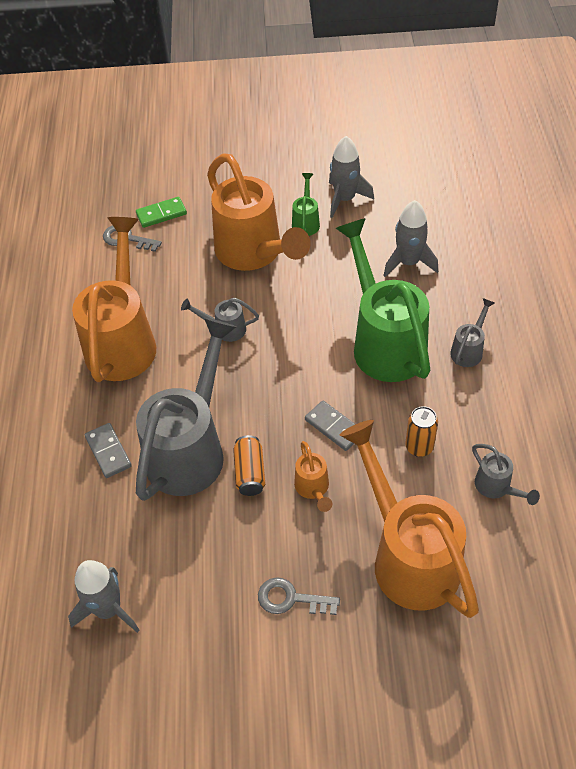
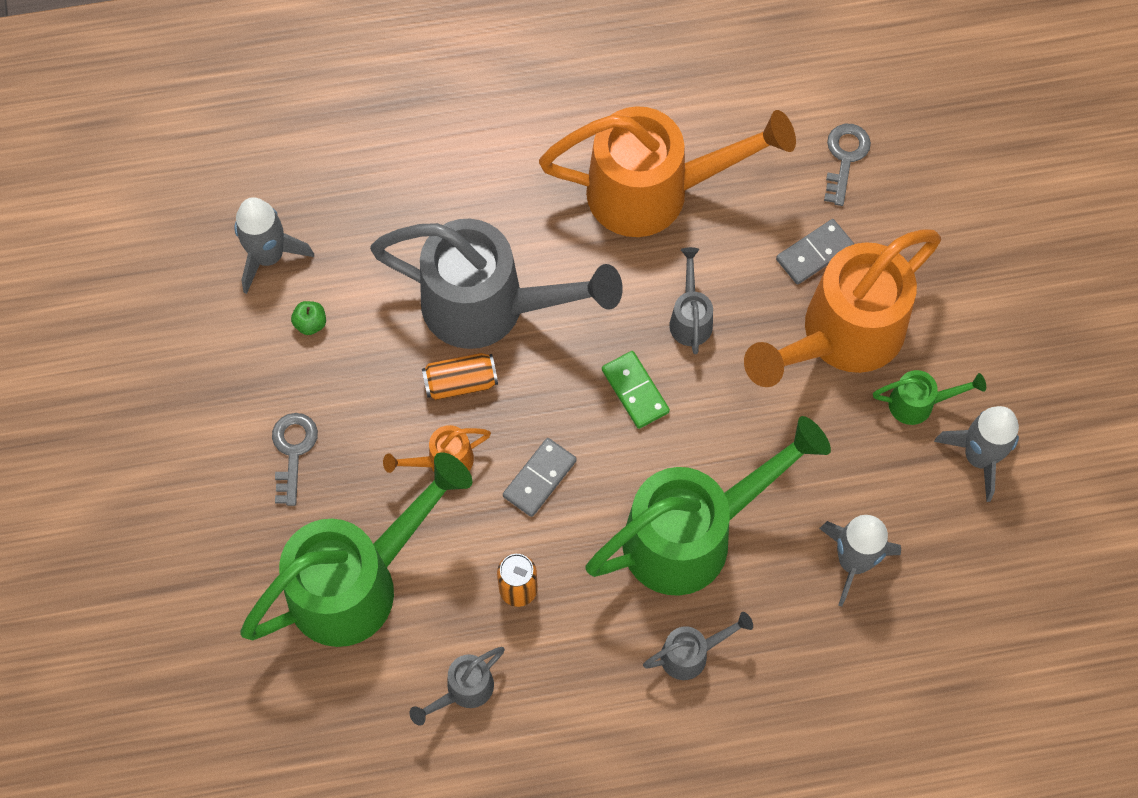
camera: 80 degrees right, 15 degrees up
grey domino [85,423,132,478] -> grey domino moved to [776,219,854,285]
green domino [136,197,187,228] -> green domino moved to [602,351,670,429]
orange watering can [339,420,479,618] -> green watering can [240,452,472,647]
grey watering can [450,298,495,367] -> grey watering can turned 45 degrees counterclockwise [643,612,753,680]
none -> green apple [291,301,326,335]

